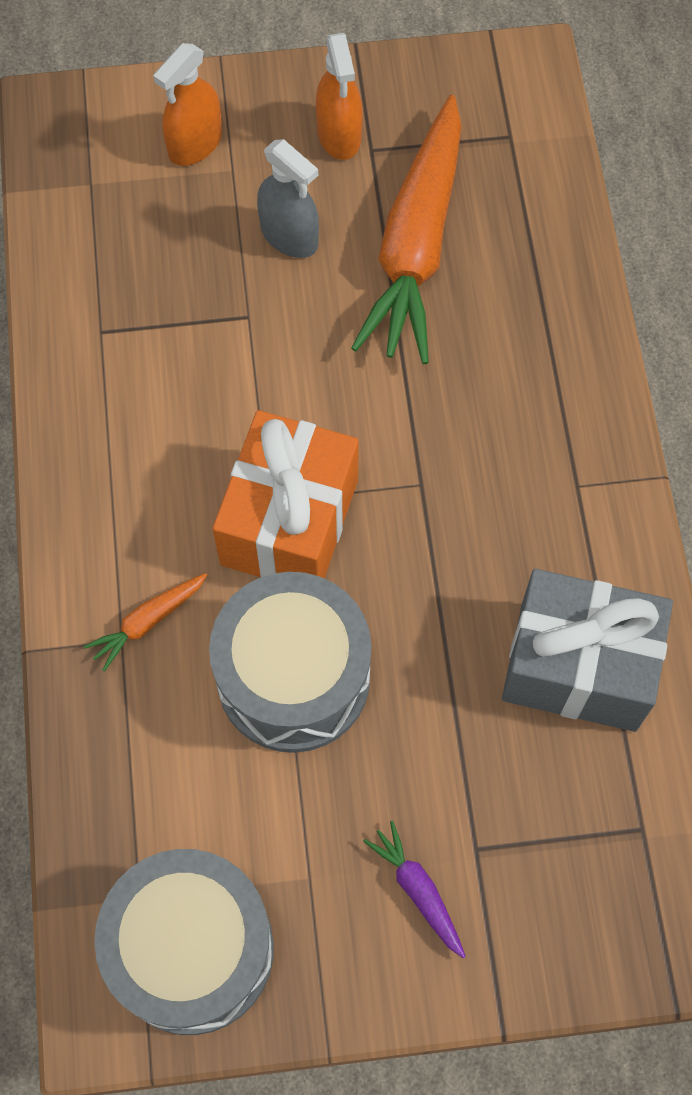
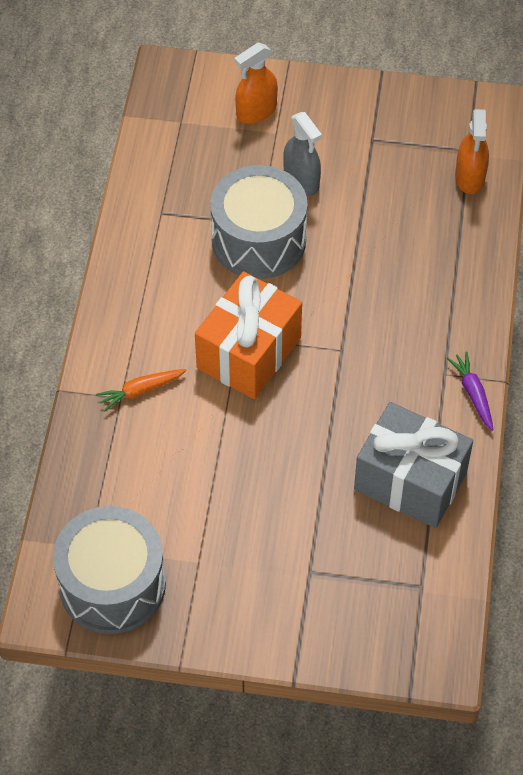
camera: 15 degrees right, 10 degrees down
grey drum [209,572,372,753] -> grey drum moved to [210,165,308,279]
orange spray bottle [316,33,363,160] -> orange spray bottle moved to [455,109,489,194]
orange carrot [351,95,461,364] -> none
purple carrot [363,821,466,958] -> purple carrot moved to [447,352,494,431]

